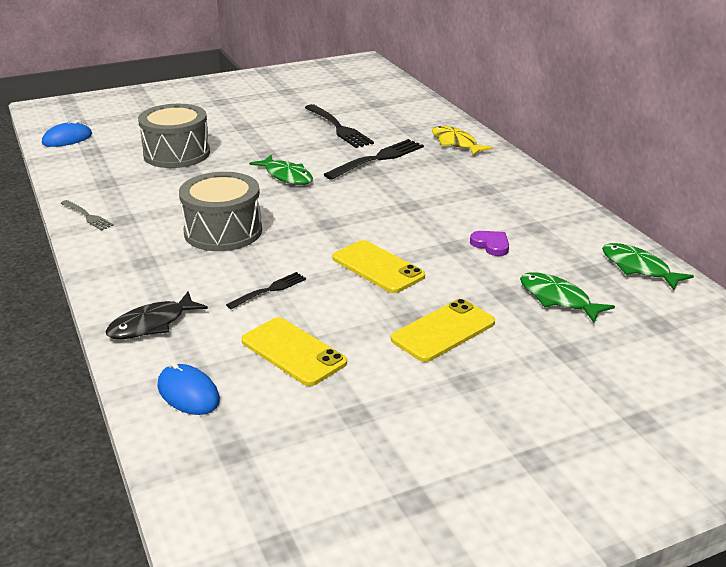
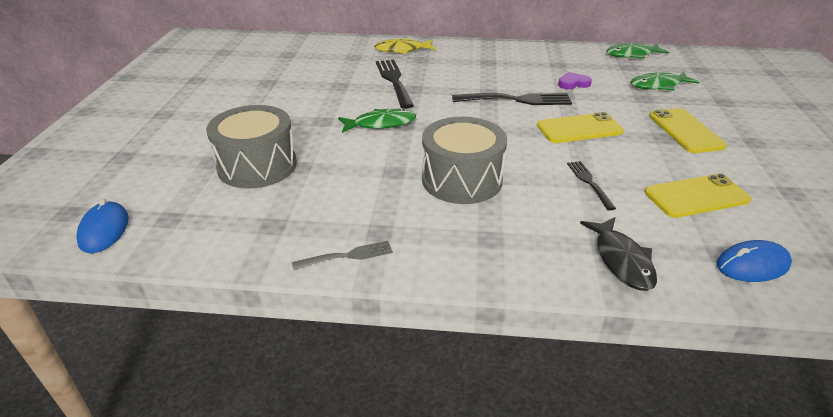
camera: 60 degrees left, 5 degrees up
black fork [305,104,374,148] -> black fork moved to [452,93,572,105]

